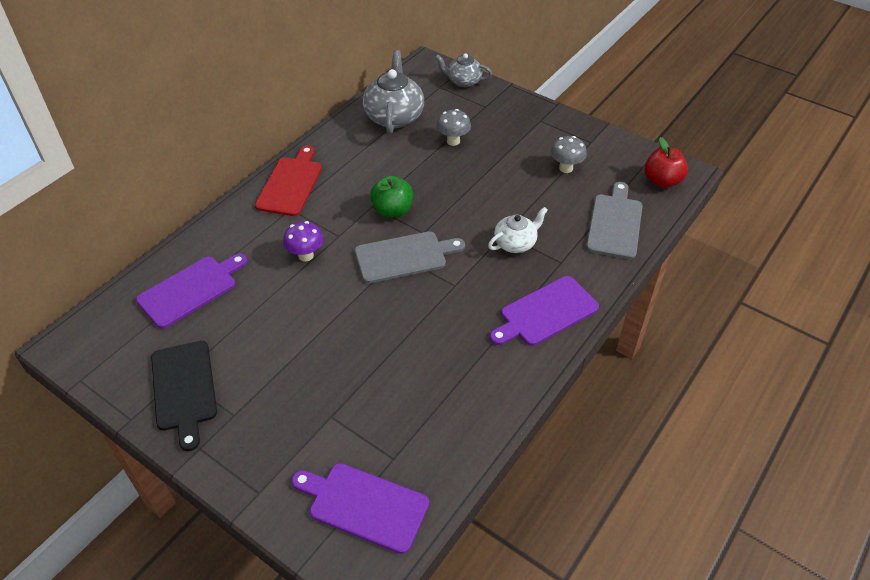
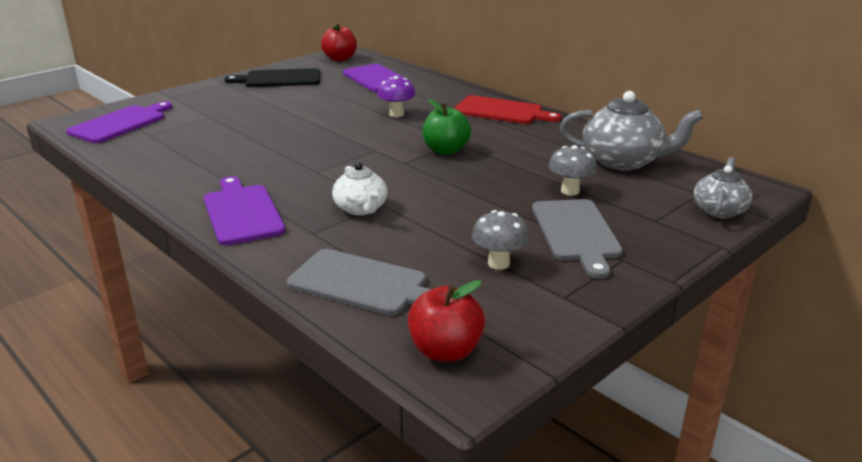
camera: 100 degrees right, 20 degrees down
grey cutting board [355,231,465,283] -> grey cutting board moved to [532,199,623,279]
none -> red apple [321,23,357,61]

